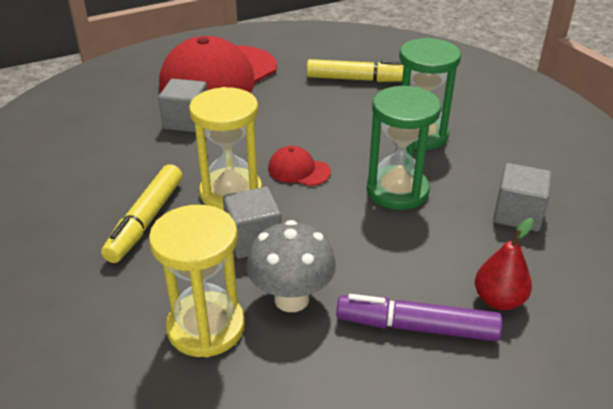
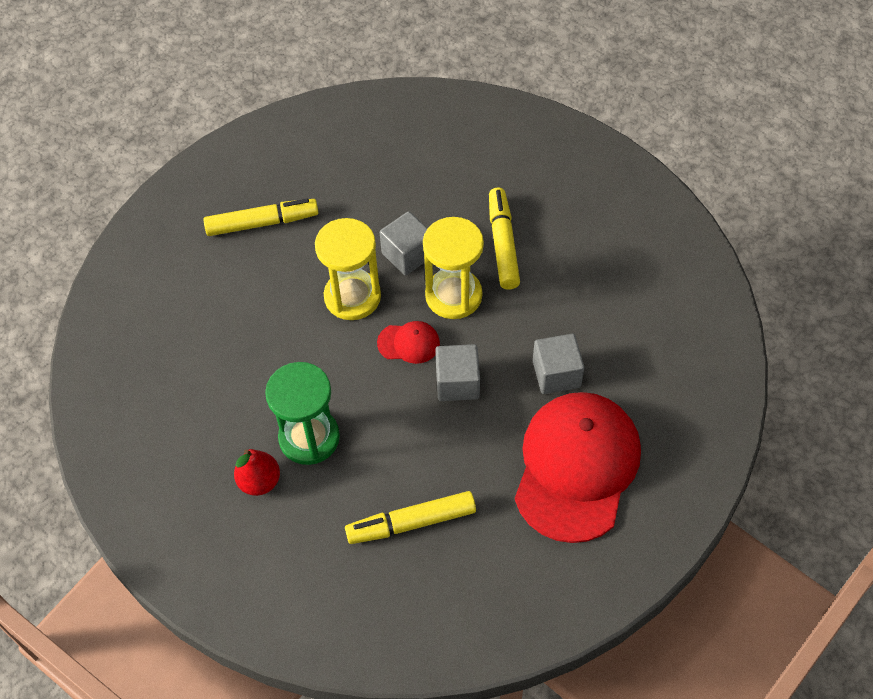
camera: 160 degrees right, 20 degrees up
yellow hourglass [149,205,245,357] -> yellow hourglass moved to [315,218,381,320]
grey mushroom [246,220,336,312] -> none
purple marker [336,294,502,341] -> yellow marker [203,199,319,236]
green hourglass [367,86,441,210] -> none
red pear [475,218,534,310] -> red pear moved to [234,449,280,496]
grey cube [493,163,552,232] -> grey cube moved to [435,344,480,401]

